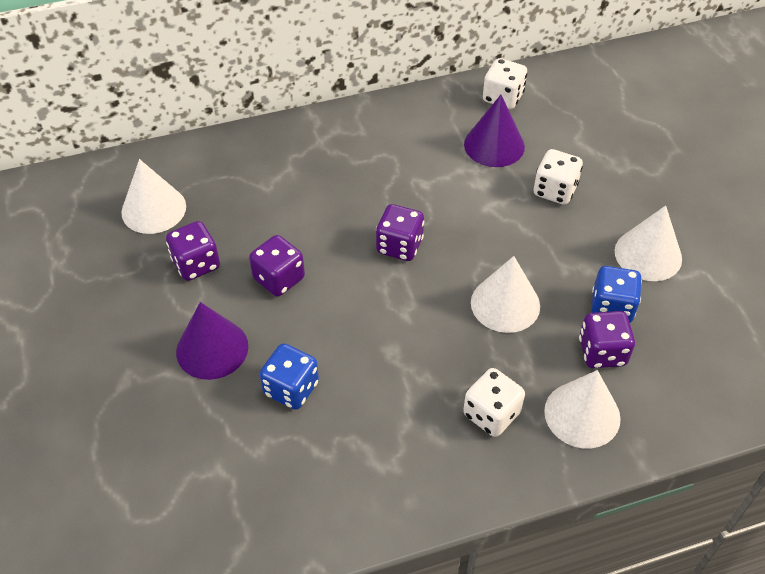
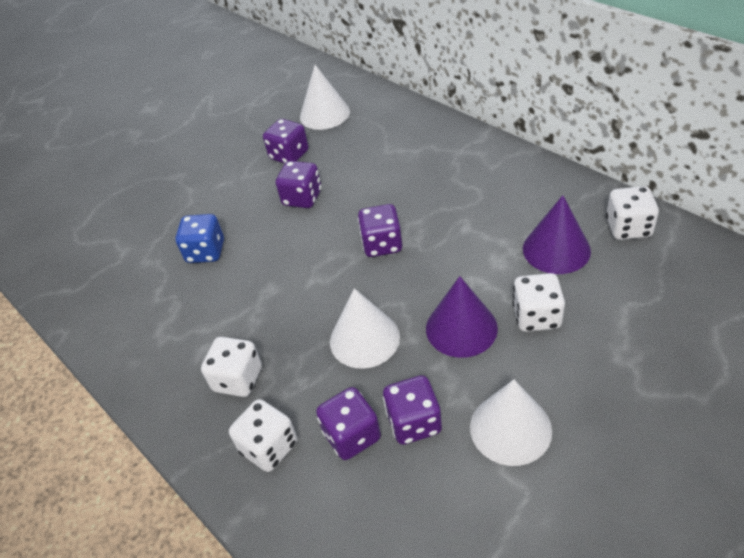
camera: 70 degrees right, 5 degrees down
purple cone [176,302,248,380] -> purple cone moved to [426,276,498,358]
white cone [544,370,621,448] -> white dice [229,399,297,472]
blue dice [591,266,642,323] -> purple dice [383,375,442,445]

